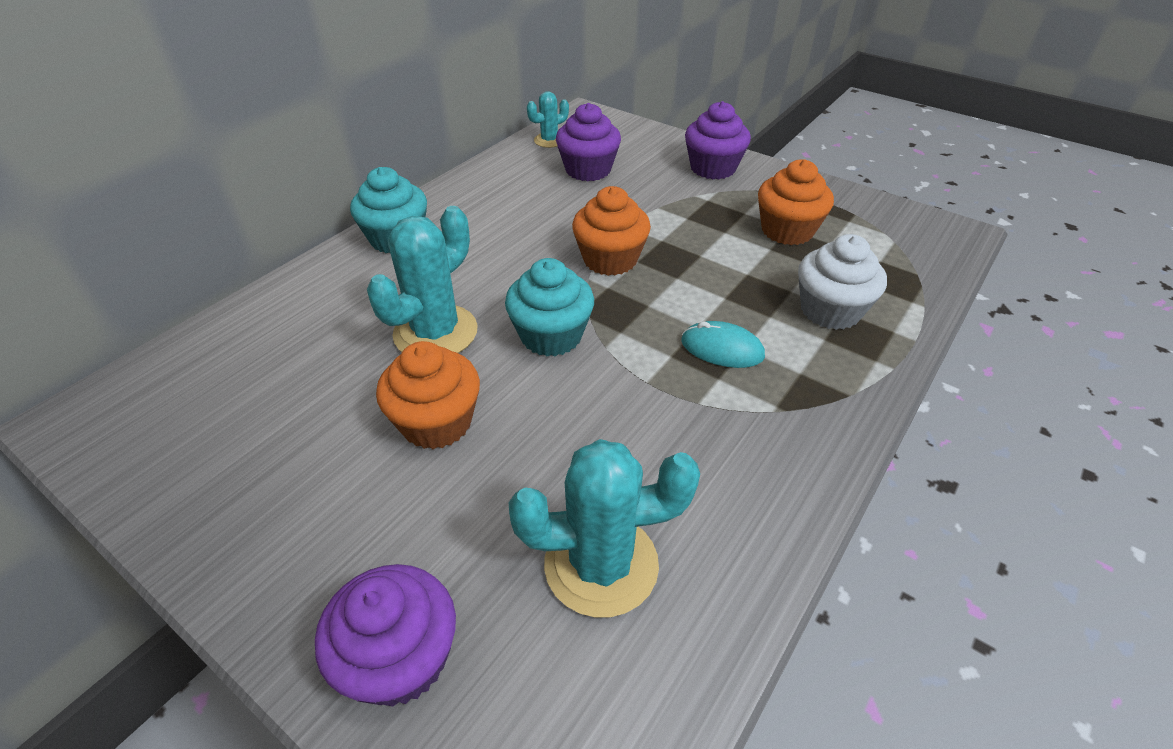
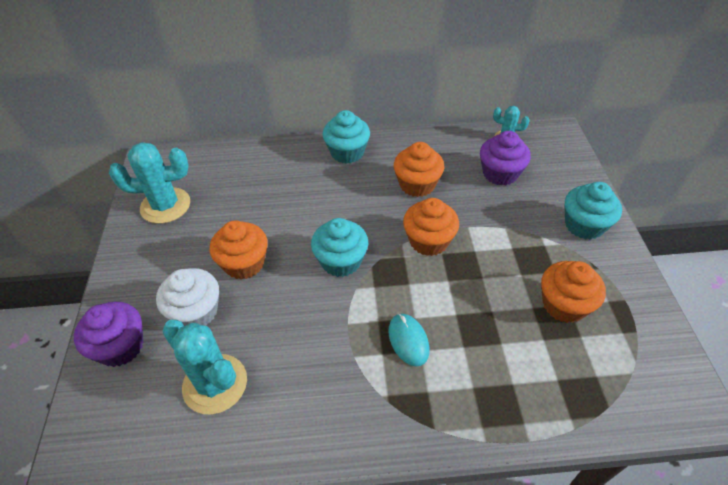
camera: 50 degrees right, 5 degrees up
turquoise cactus [367,206,478,353] -> turquoise cactus moved to [109,142,190,224]
purple cupcake [685,101,751,179] -> turquoise cupcake [564,182,622,240]
white cupcake [798,234,887,330] -> white cupcake moved to [156,268,219,326]
none -> orange cupcake [394,142,444,197]

